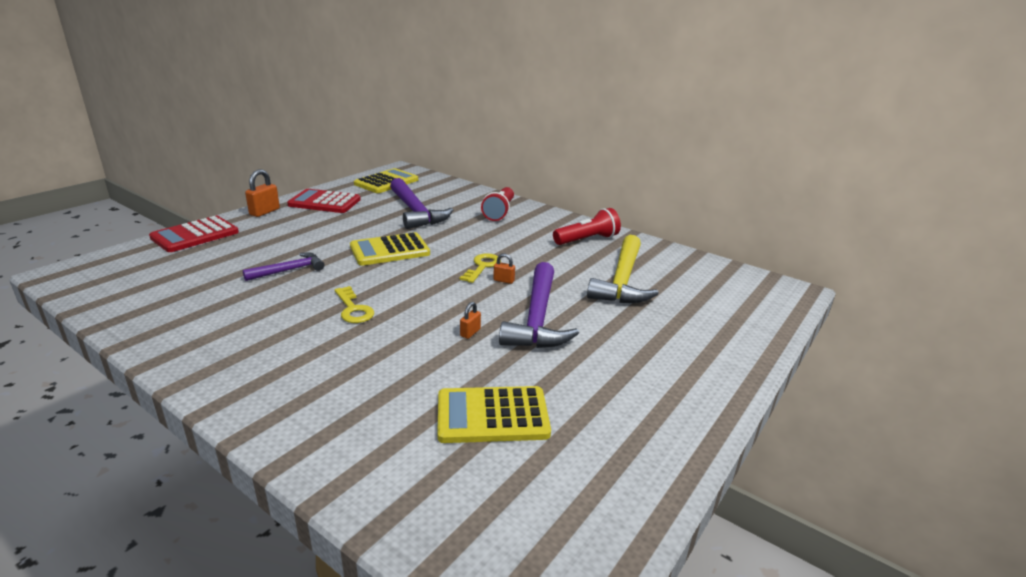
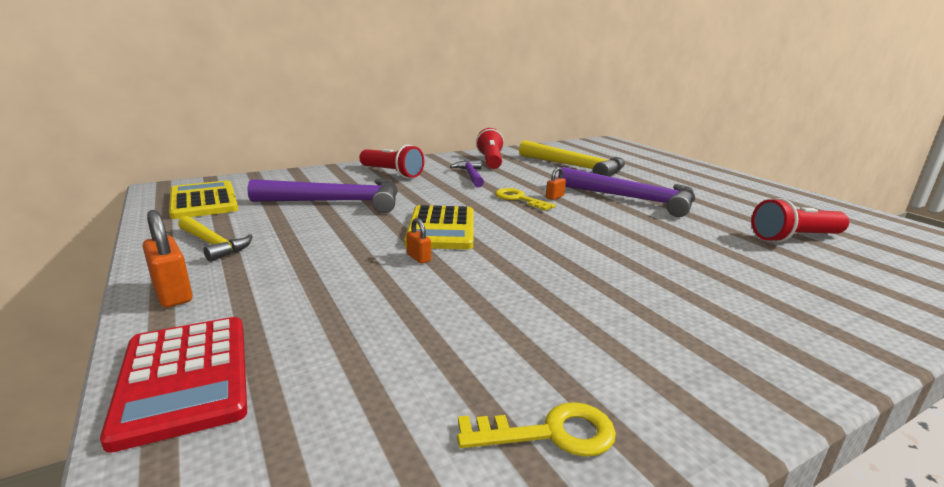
camera: 65 degrees left, 5 degrees down
purple hammer [243,252,324,281] -> purple hammer moved to [450,160,484,187]
red calculator [287,189,361,213] -> yellow hammer [178,216,253,262]
yellow key [335,286,374,323] -> yellow key moved to [457,402,616,457]
yellow calculator [437,386,551,443] -> red flashlight [751,198,849,242]
orange padlock [460,302,481,339] -> orange padlock moved to [406,218,431,264]

